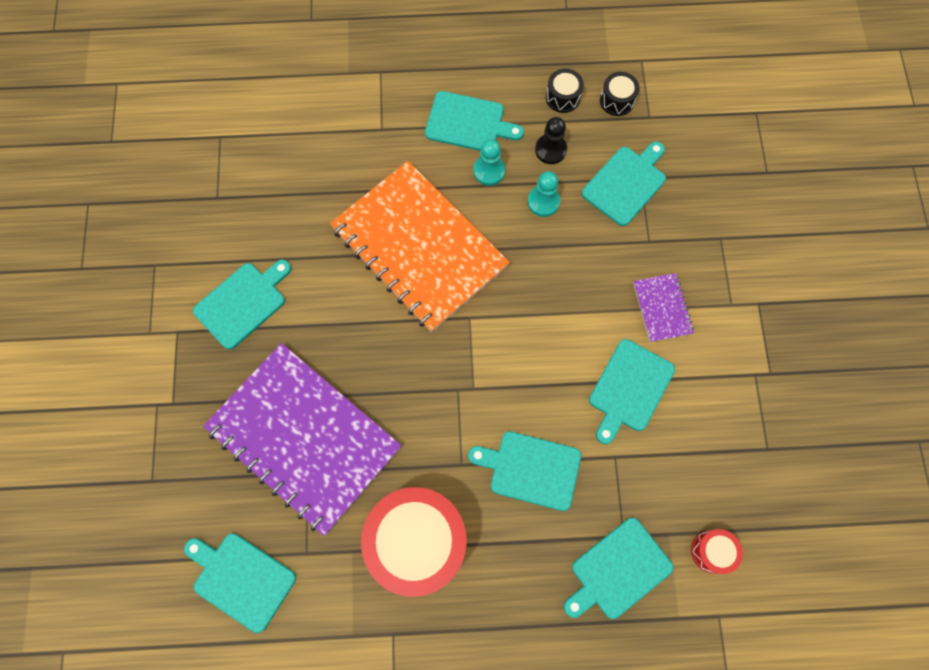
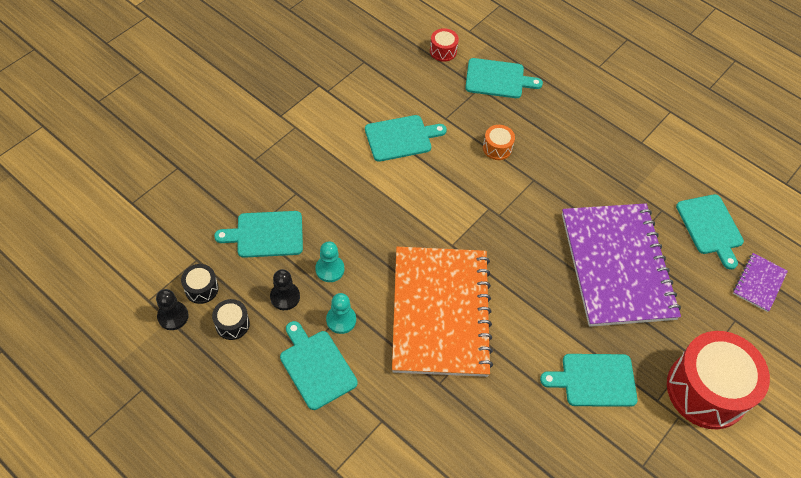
camera: 140 degrees left, 15 degrees down
red drum [361,487,467,597] -> red drum moved to [667,331,770,429]
turquoise cutting board [468,431,581,511] -> orange drum [483,125,515,160]
purple notebook [633,273,694,342] -> purple notebook moved to [733,253,788,312]
none -> black pawn [156,289,189,330]

